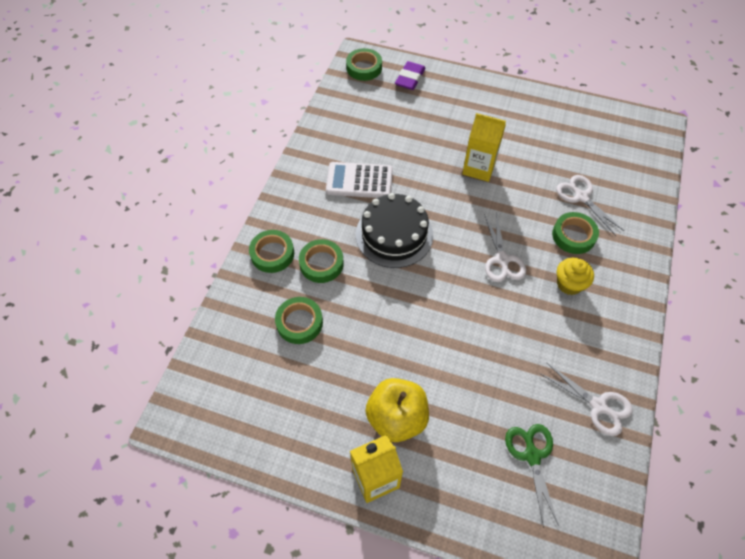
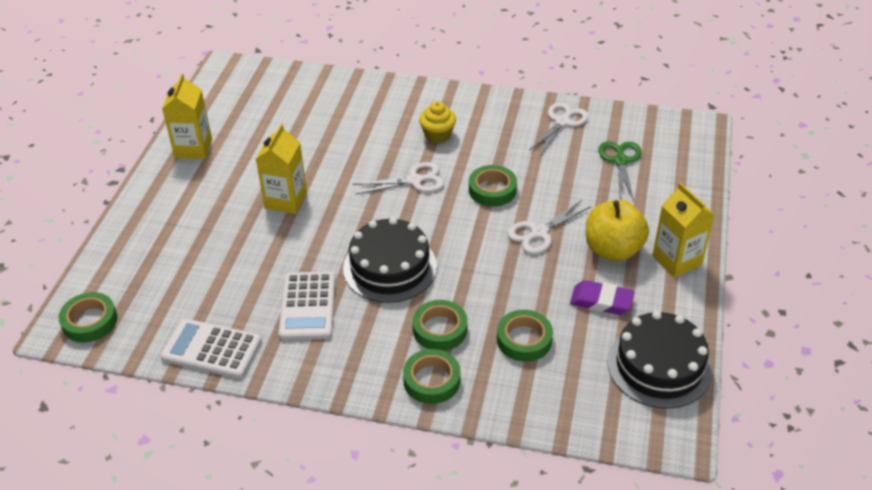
camera: 95 degrees left, 15 degrees down
purple eraser [395,61,425,90] -> purple eraser moved to [570,280,634,315]
green scissors [505,424,559,528] -> green scissors turned 105 degrees clockwise [598,141,642,201]
green tape [552,212,599,254] -> green tape moved to [469,165,517,207]
white scissors [556,175,624,236] -> white scissors moved to [507,201,591,254]
none -> white calculator [160,319,262,379]
none -> yellow carton [162,73,212,159]
none -> black cake [607,311,712,409]

